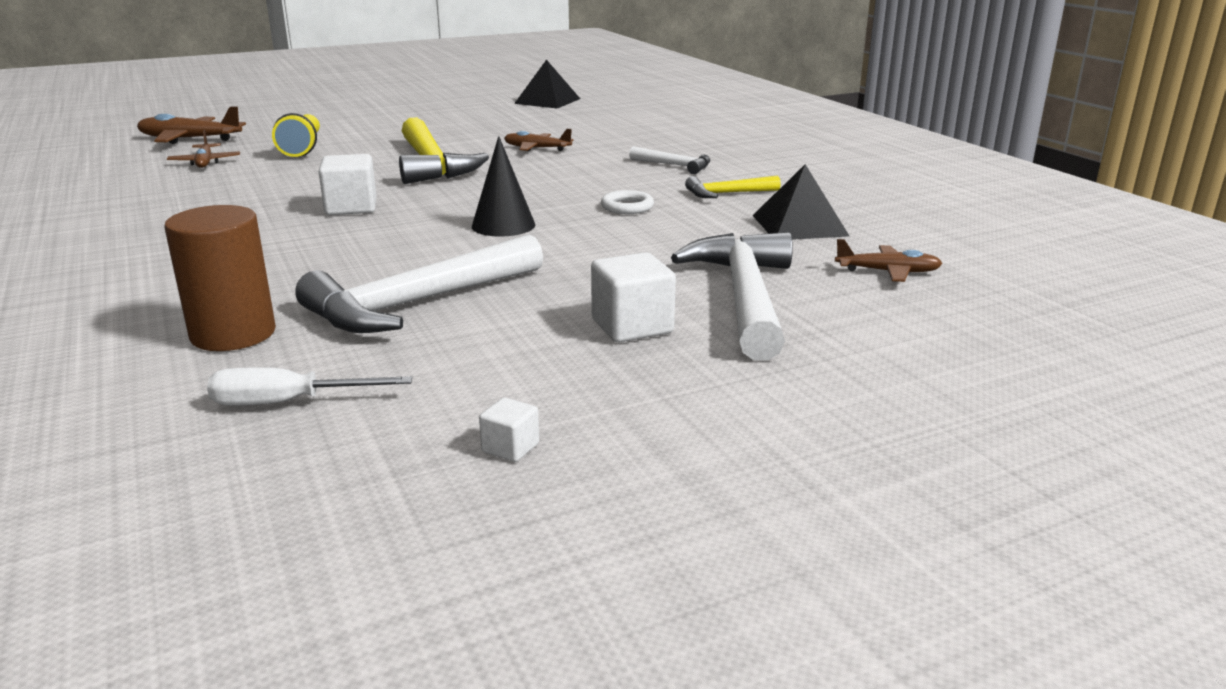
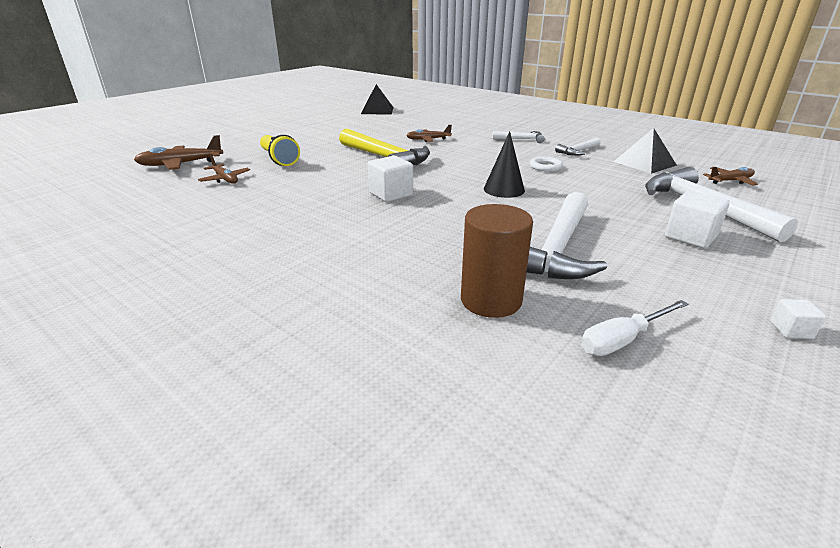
camera: 25 degrees left, 5 degrees up
yellow hammer [685,176,781,198] -> white hammer [555,138,601,156]

